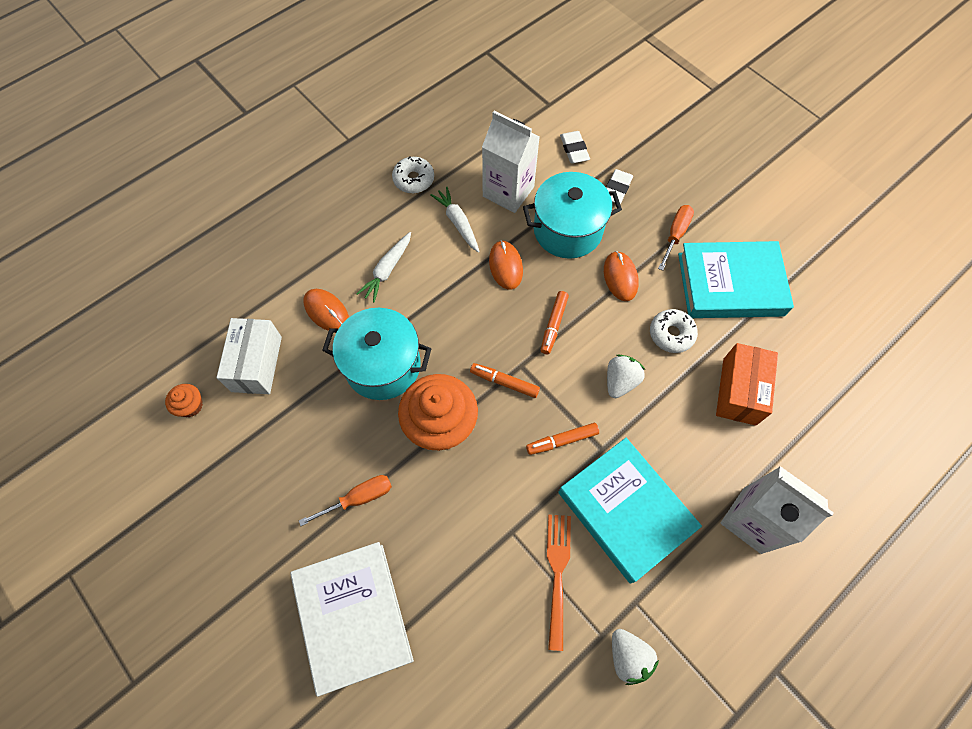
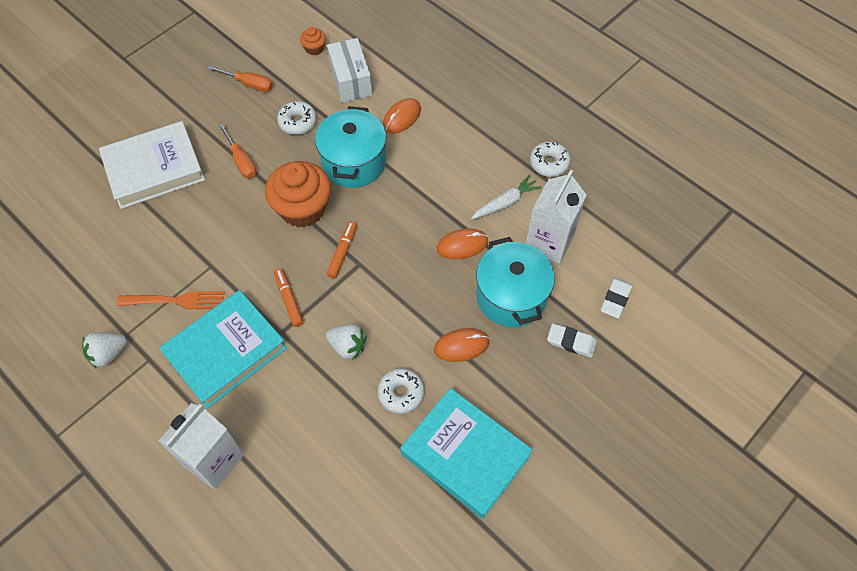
camera: 85 degrees right, 5 degrees down
white box [217,318,282,394] -> white box turned 75 degrees clockwise [327,38,372,103]
white carrot [356,232,411,303] -> none
orange marker [541,291,569,354] -> none
white eraser [560,131,590,164] -> white eraser turned 45 degrees counterclockwise [600,278,633,318]
orange screwdriver [658,205,694,271] -> orange screwdriver moved to [207,65,273,92]
turquoise book [678,241,794,318] -> turquoise book turned 45 degrees counterclockwise [400,388,533,519]
orange box [716,343,778,426] -> none
none -> white donut [277,101,317,135]

